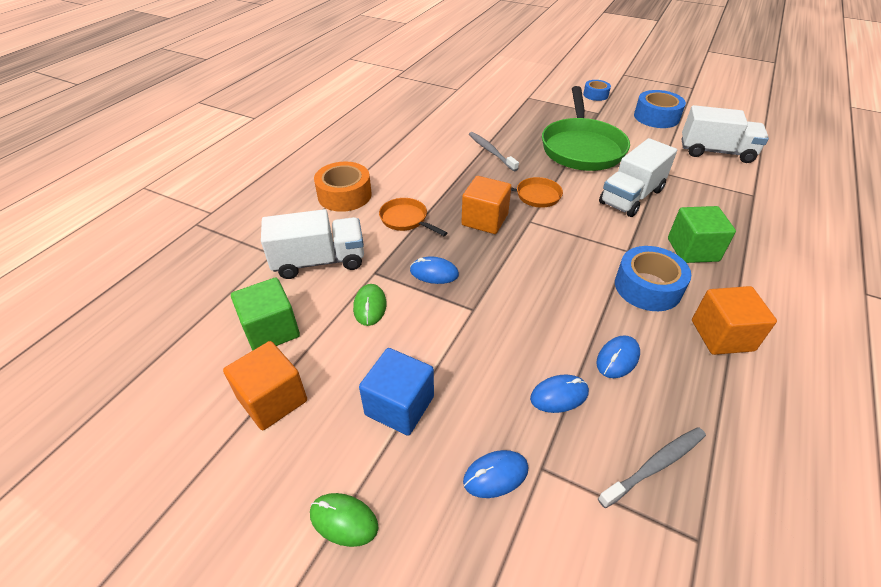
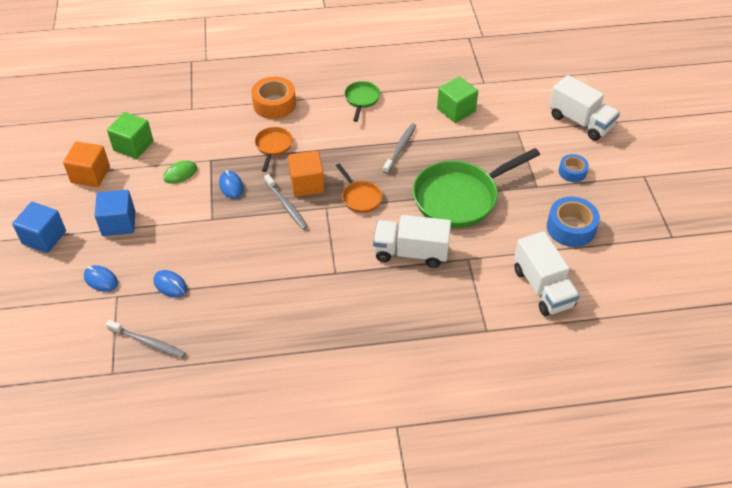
camera: 55 degrees right, 5 degrees up
white truck [261,209,364,279] -> white truck moved to [549,75,620,141]
green mouse [310,493,378,547] -> blue cube [12,202,66,253]
blue mouse [596,335,640,378] -> none
blue tape [615,246,691,311] -> none
green cube [668,206,736,263] -> green cube moved to [437,76,478,123]
orange cube [692,286,777,355] -> none
none -> grey toothbrush [264,174,308,230]
none -> green pan [344,81,381,122]

